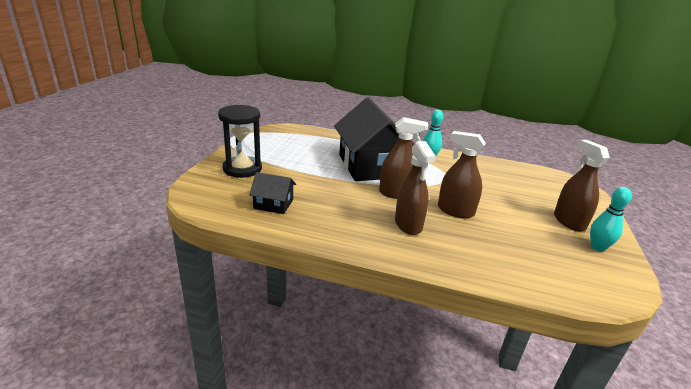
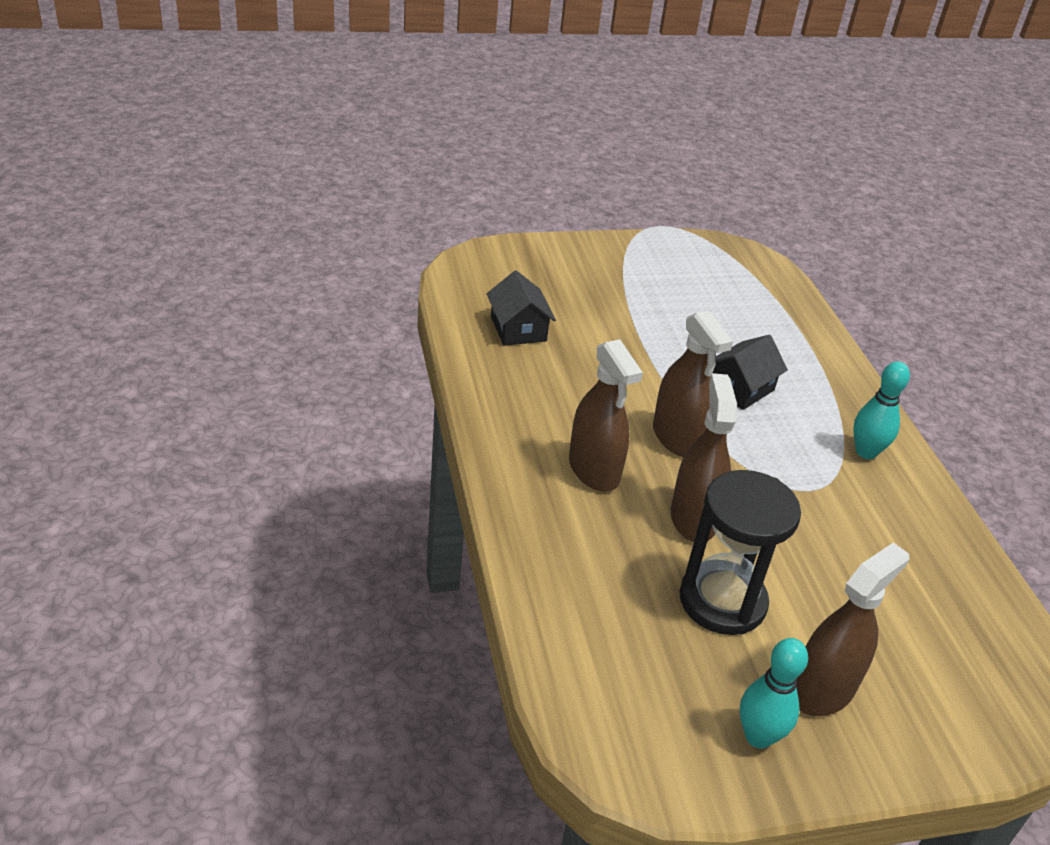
camera: 60 degrees right, 10 degrees up
black hourglass [218,105,262,178] -> black hourglass moved to [680,470,801,635]
black house [334,97,415,181] -> black house [713,335,788,410], size x0.45
brown spray bottle [395,141,436,235] -> brown spray bottle turned 75 degrees counterclockwise [569,339,643,491]

